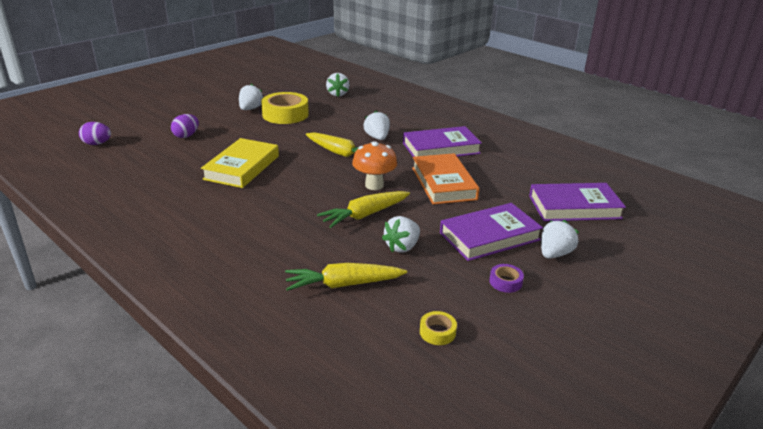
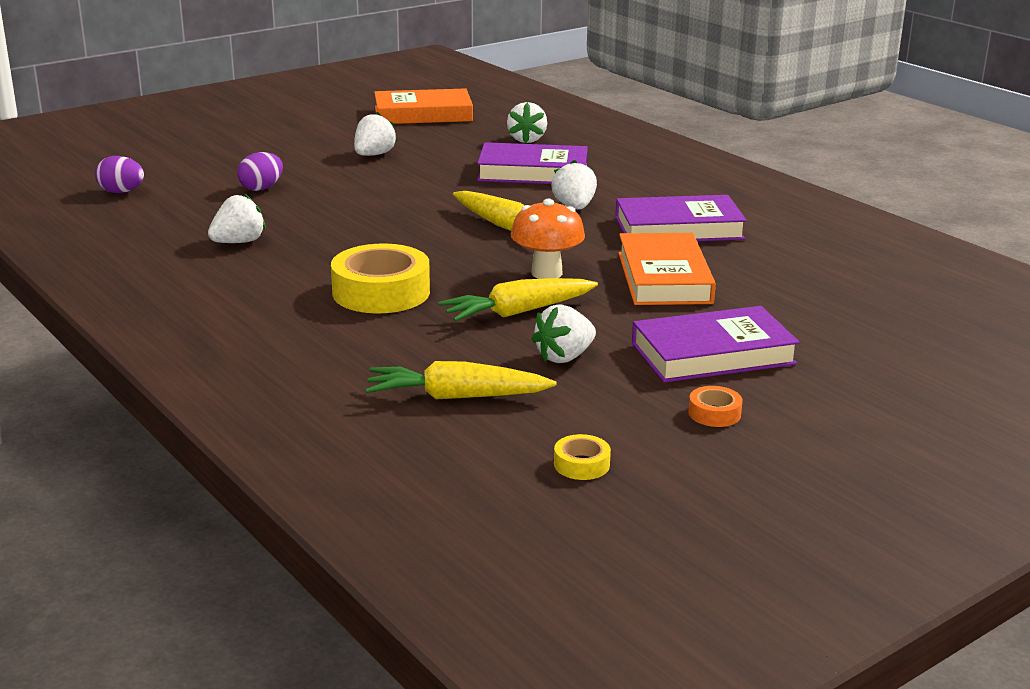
camera: 10 degrees right, 5 degrees down
yellow book [201,138,279,188] -> none
yellow tape [261,92,309,124] -> yellow tape moved to [331,244,430,313]
purple tape [489,264,524,293] -> orange tape [688,386,743,427]
purple book [529,183,626,221] -> purple book moved to [477,142,588,184]
white strawberry [541,220,579,259] -> white strawberry moved to [208,193,266,243]
none -> orange book [374,88,473,124]

